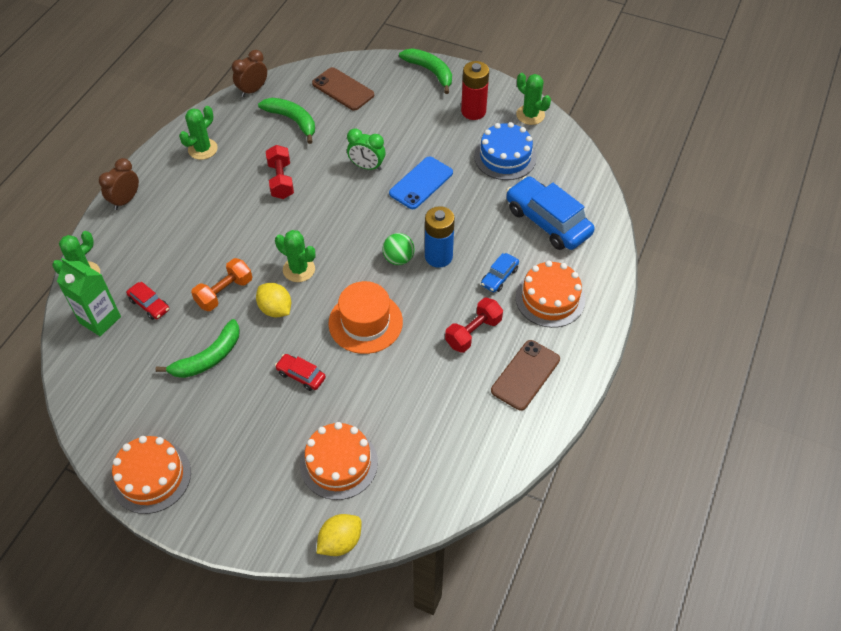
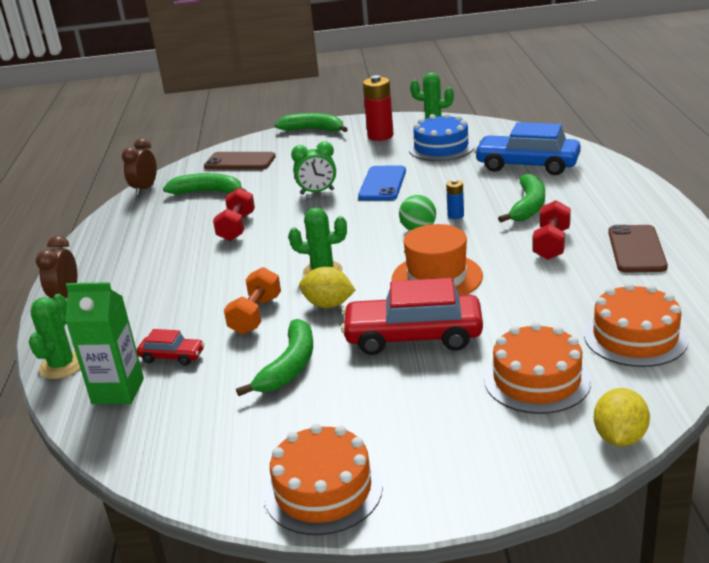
camera: 25 degrees left, 25 degrees down
green cactus [179,106,218,160] -> none
red dumbbell [266,145,294,199] -> red dumbbell turned 45 degrees clockwise [213,188,255,241]
red car [275,354,326,391] -> red car [341,278,483,355], size x2.08
blue battery [425,206,455,268] -> blue battery [446,180,464,219], size x0.51
blue car [481,253,519,292] -> green banana [498,174,545,222]
orange cake [515,260,585,328] -> orange cake moved to [584,283,688,367]

